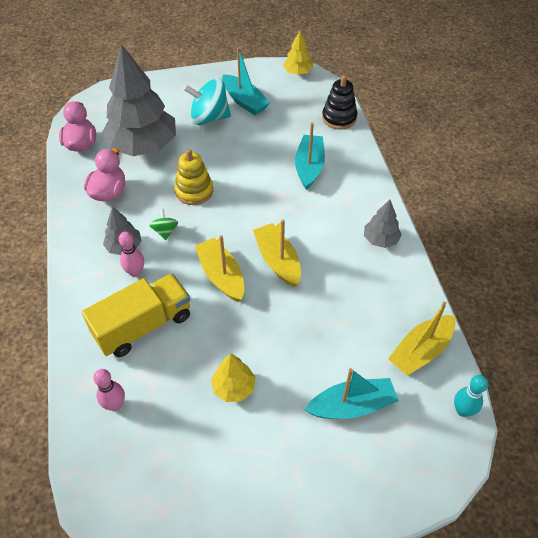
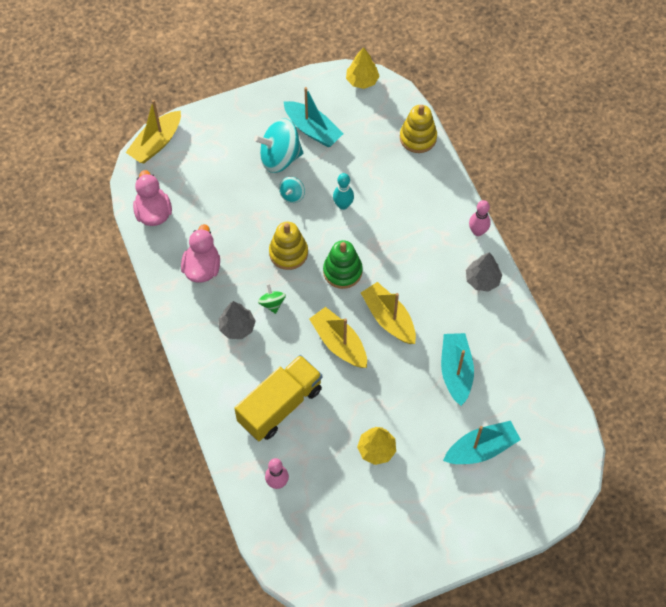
camera: 10 degrees left, 10 degrees up
grey tree [102,44,176,156] -> none
pink bowling pin [119,232,144,277] -> pink bowling pin moved to [469,200,491,236]
turquoise boat [295,123,325,190] -> turquoise boat moved to [441,333,474,406]
black stacking toy [322,75,357,130] -> yellow stacking toy [400,105,437,153]
yellow boat [388,302,456,376] -> yellow boat moved to [126,100,181,163]
turquoise bowling pin [454,375,488,417] -> turquoise bowling pin moved to [333,173,354,210]
none -> turquoise spinning top [279,177,305,203]
none -> green stacking toy [323,240,363,289]

